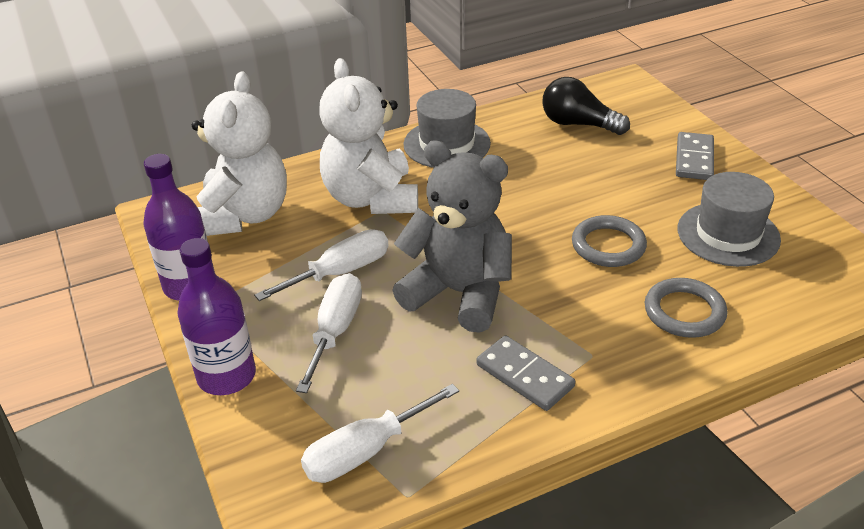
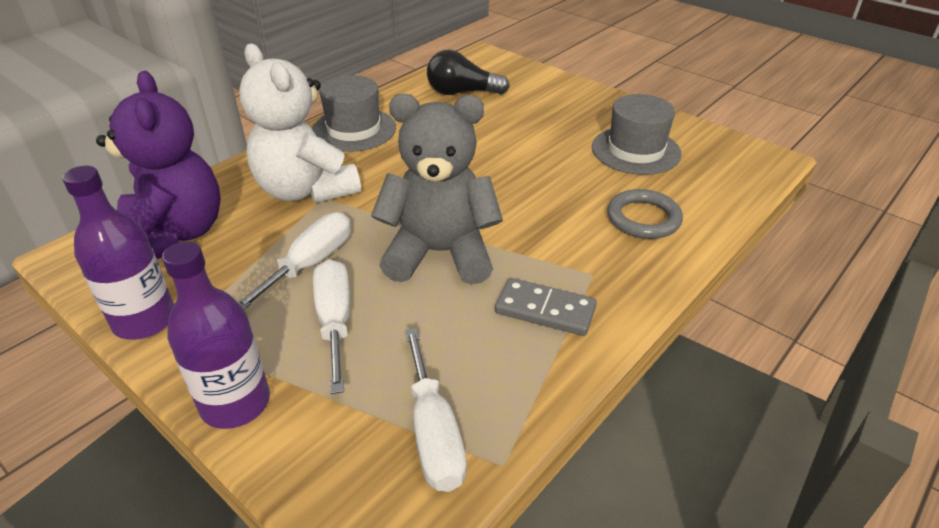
camera: 25 degrees left, 0 degrees up
white teddy bear [192,72,287,236] -> purple teddy bear [96,71,221,259]
white screwdriver [301,384,459,483] -> white screwdriver turned 45 degrees counterclockwise [405,328,467,492]
grey ring [572,215,647,267] -> none
grey domino [676,132,714,180] -> none

